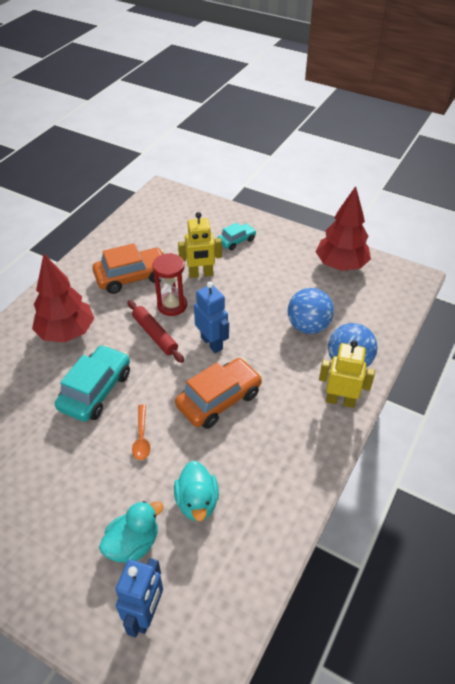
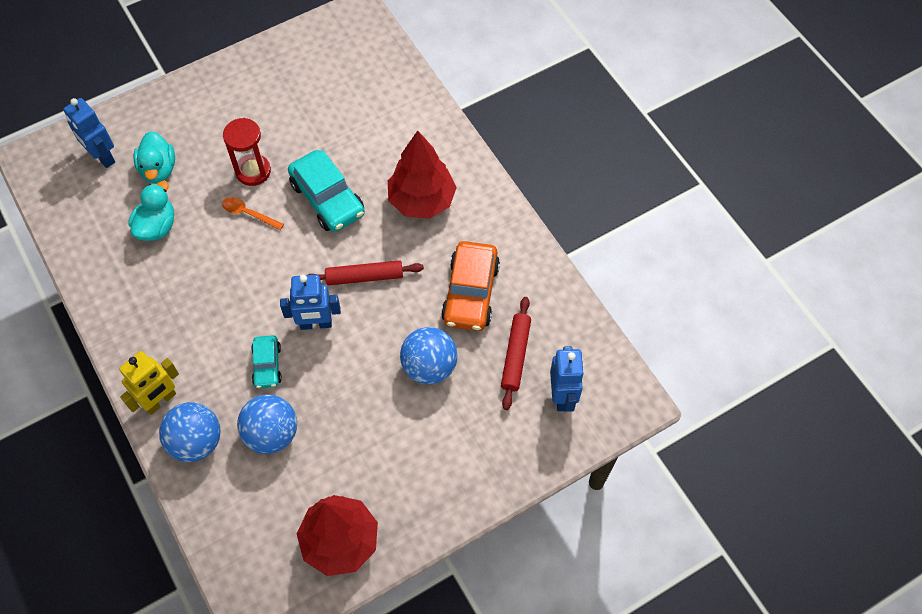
camera: 120 degrees right, 15 degrees up
red hourglass [152,253,187,316] -> red hourglass moved to [223,118,271,186]
turquoise duck [174,461,219,521] -> turquoise duck turned 90 degrees clockwise [128,181,174,241]
orange car [175,358,262,429] -> none
yellow robot [178,212,222,278] -> blue ball [400,327,457,385]
turquoise car [218,223,256,250] -> turquoise car moved to [251,335,282,388]
none -> red rolling pin [501,297,531,410]
none -> blue robot [550,346,584,412]

